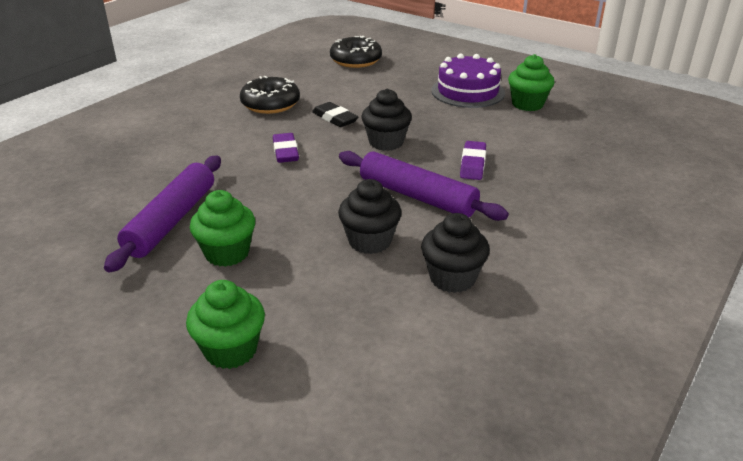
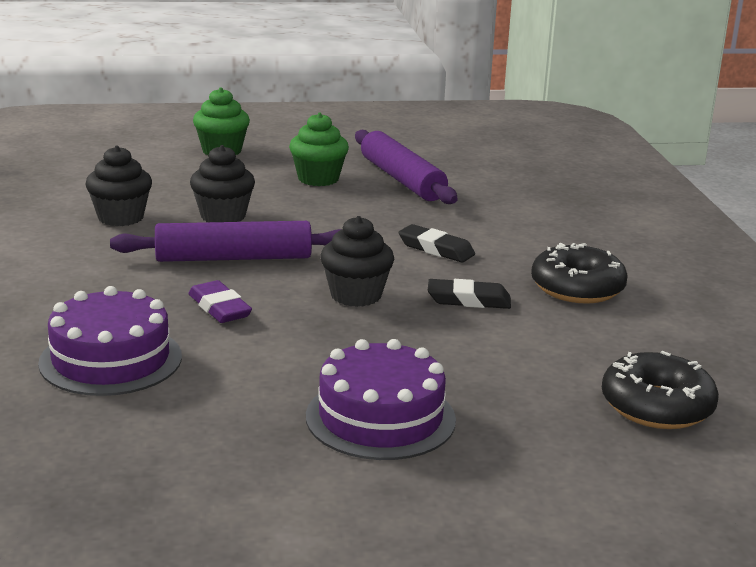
camera: 135 degrees right, 10 degrees down
purple eraser [273,133,299,163] -> black eraser [399,224,475,262]
green cupcake [508,54,555,111] -> none
none -> purple cake [38,286,182,396]

